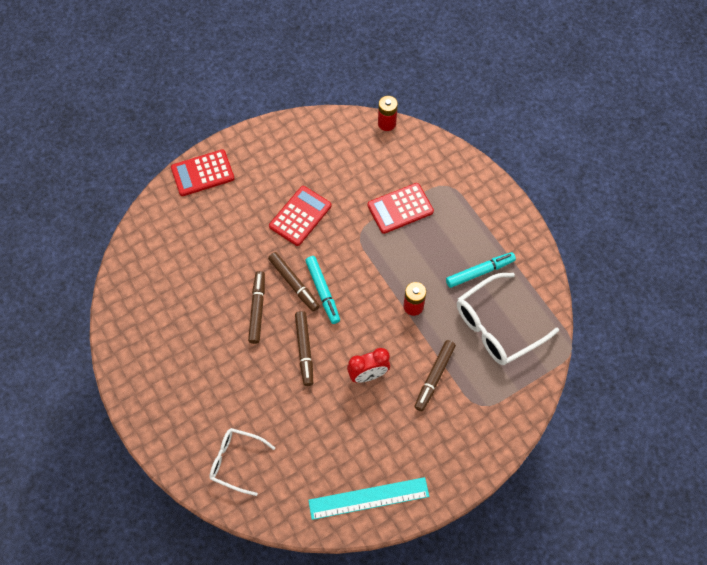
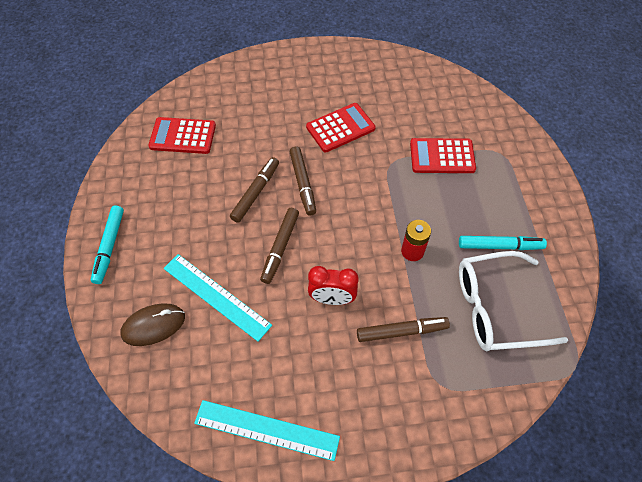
camera: 25 degrees right, 5 degrees down
red calculator [171,149,235,196] -> red calculator moved to [148,117,216,154]
white glasses [209,428,275,496] -> brown mouse [121,304,185,346]
turquoise marker [305,256,340,324] -> turquoise marker moved to [91,205,124,284]
red battery [378,96,398,131] -> none
brown marker [414,340,456,411] -> brown marker turned 150 degrees counterclockwise [357,317,450,342]
none -> turquoise ruler [163,254,272,342]

